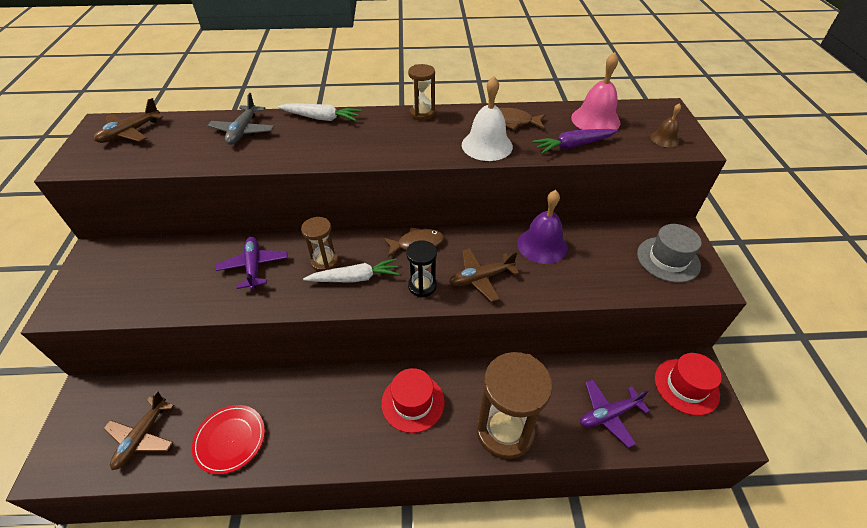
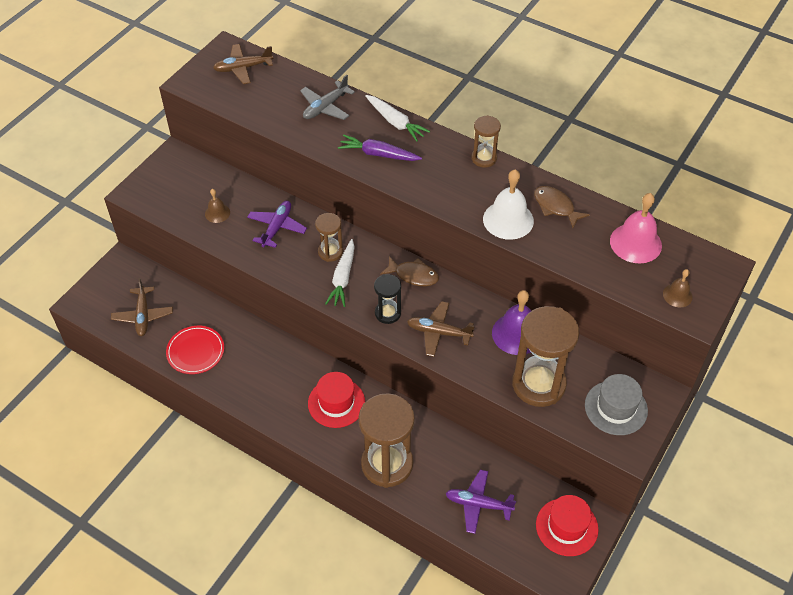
camera: 35 degrees right, 5 degrees up
brown plane [103,391,174,470] -> brown plane turned 60 degrees counterclockwise [111,278,173,336]
white carrot [303,258,399,283] -> white carrot turned 75 degrees clockwise [325,239,355,307]
purple carrot [532,129,618,154] -> purple carrot moved to [338,135,422,161]
none -> brown bell [205,189,230,223]
none -> brown hourglass [512,306,579,407]

